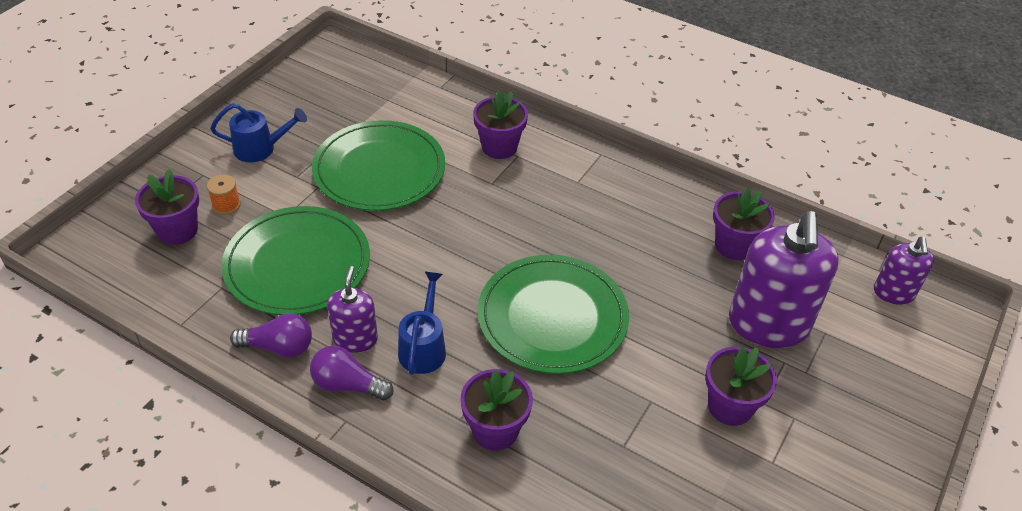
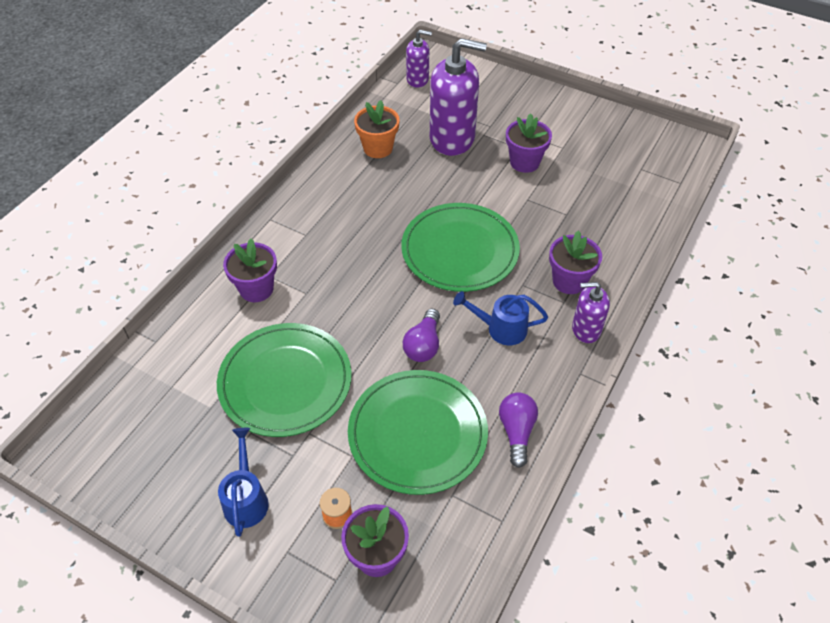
camera: 90 degrees left, 5 degrees up
purple light bulb [310,346,393,400] -> purple light bulb moved to [403,309,440,362]
purple soap dispenser [327,266,378,353] -> purple soap dispenser moved to [572,282,610,343]
purple flower pot [713,187,775,260] -> orange flower pot [354,100,400,158]

